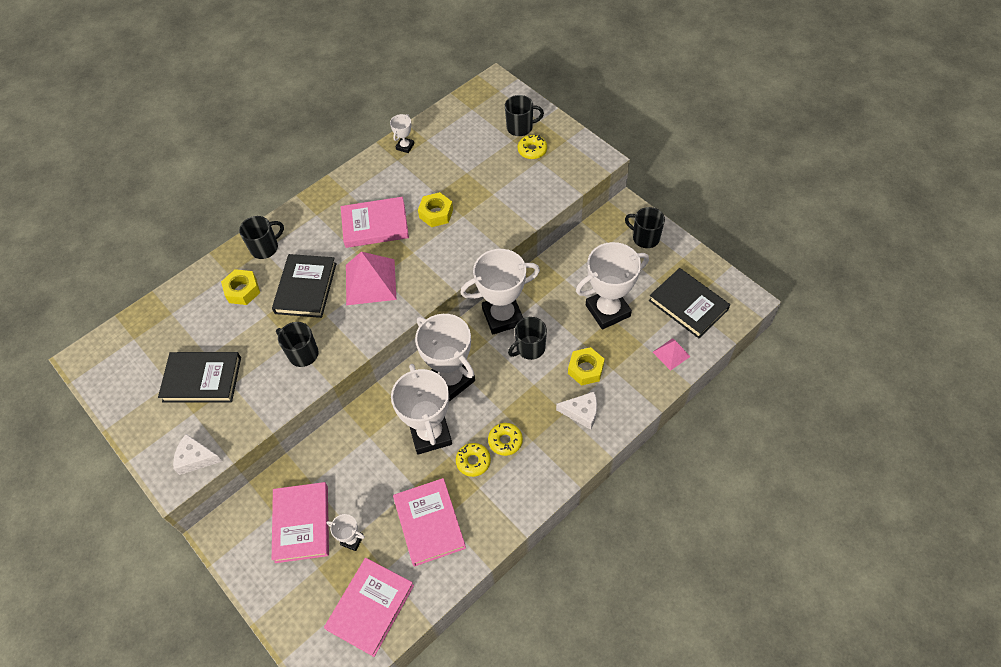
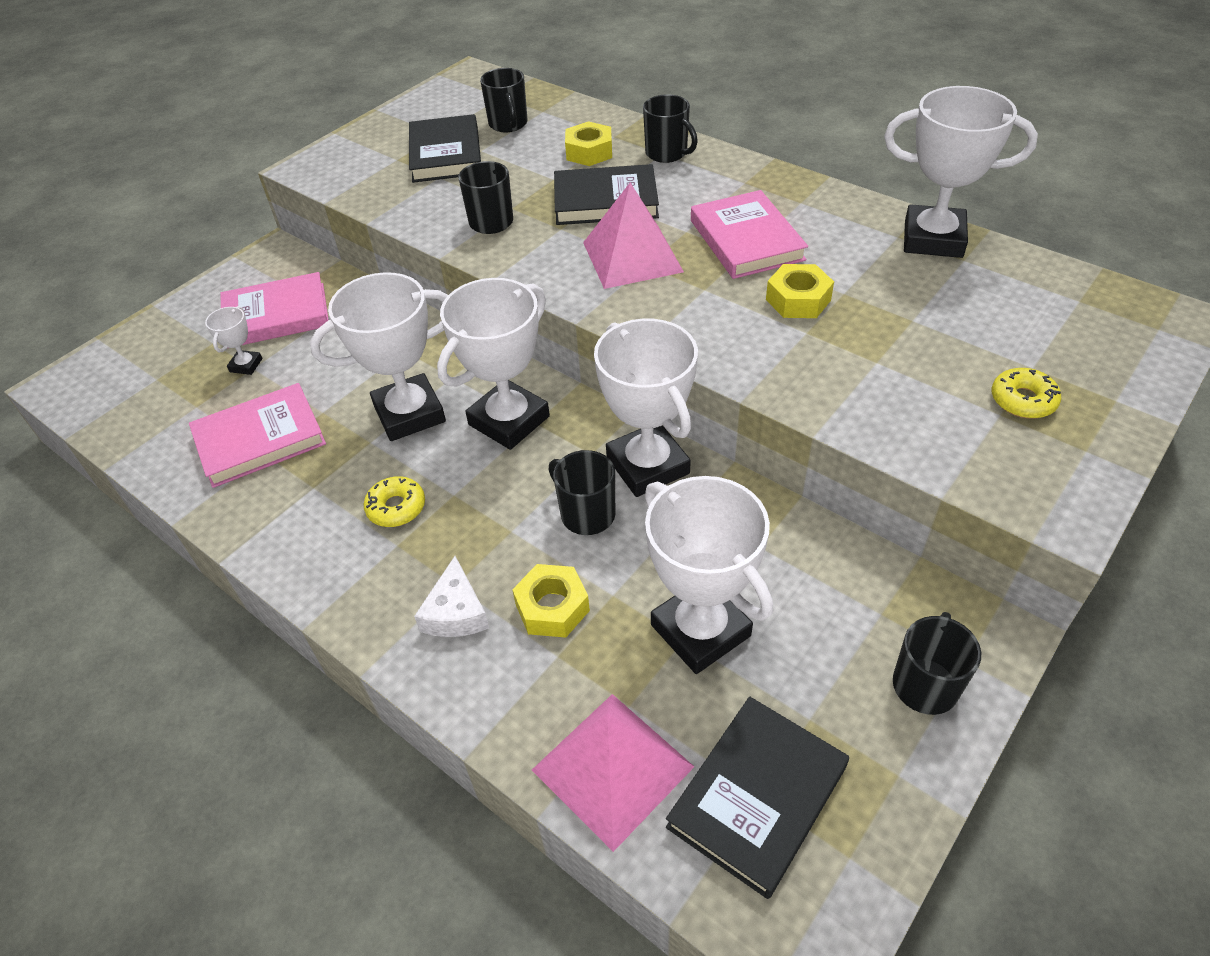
camera: 80 degrees right, 10 degrees down
white cheese [173,434,223,475] -> none
pink book [324,558,414,657] -> none
white trophy [390,114,414,153] -> white trophy [884,86,1038,258], size x2.20
yellow donut [456,443,491,477] -> none
black mug [505,95,544,136] -> black mug moved to [480,68,528,132]
pink pyramid [653,338,691,371] -> pink pyramid [532,694,694,852], size x1.87

